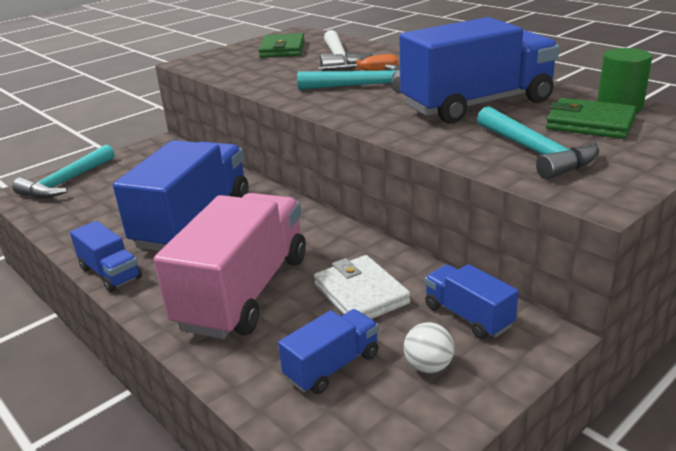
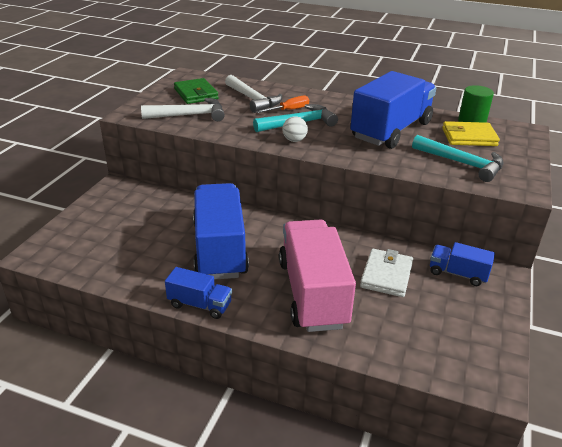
camera: 30 degrees left, 5 degrees up
turquoise hammer [12,145,115,198] -> none
blue truck [278,309,379,394] -> none
white wallet [314,255,411,319] -> white wallet turned 75 degrees clockwise [360,249,413,297]
white ball [404,322,454,373] -> white ball moved to [282,116,308,142]
green wallet [546,98,637,139] -> yellow wallet [442,121,500,146]
none -> white hammer [141,98,225,121]

